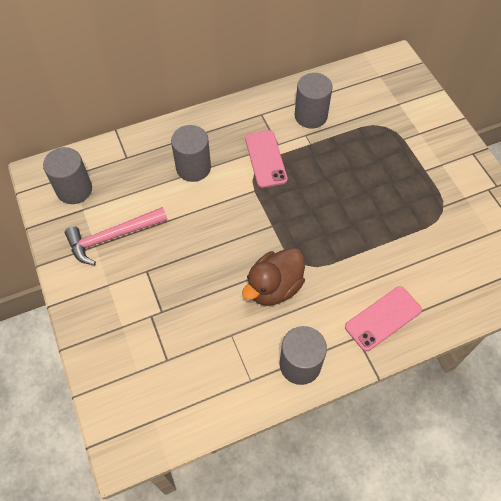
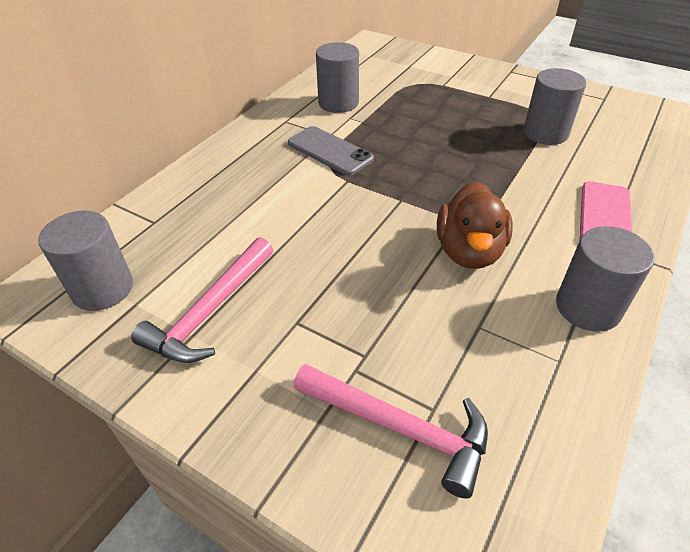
camera: 35 degrees left, 15 degrees down
grey cylinder [171,125,211,182] -> grey cylinder moved to [523,68,586,145]
pink phone [245,130,288,188] -> grey phone [288,126,374,176]
none -> pink hammer [293,364,488,499]

